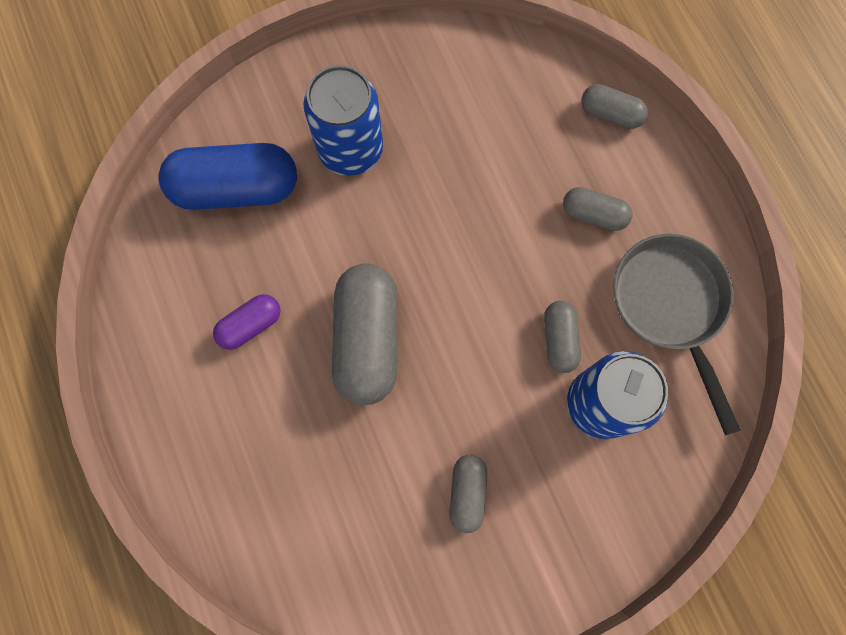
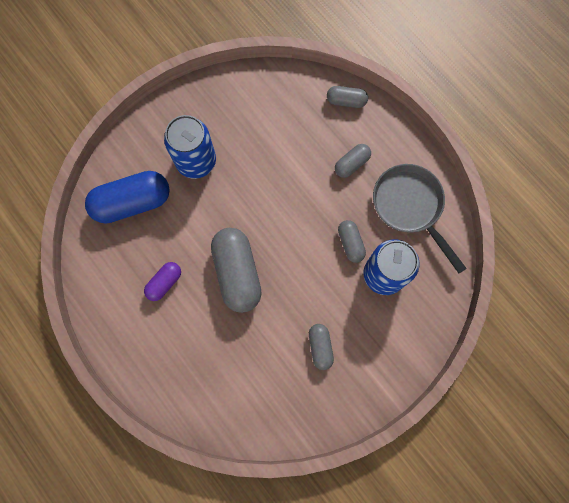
camera: 15 degrees left, 0 degrees up
grey capsule [563,187,633,231] -> grey capsule turned 45 degrees counterclockwise [335,144,371,178]

